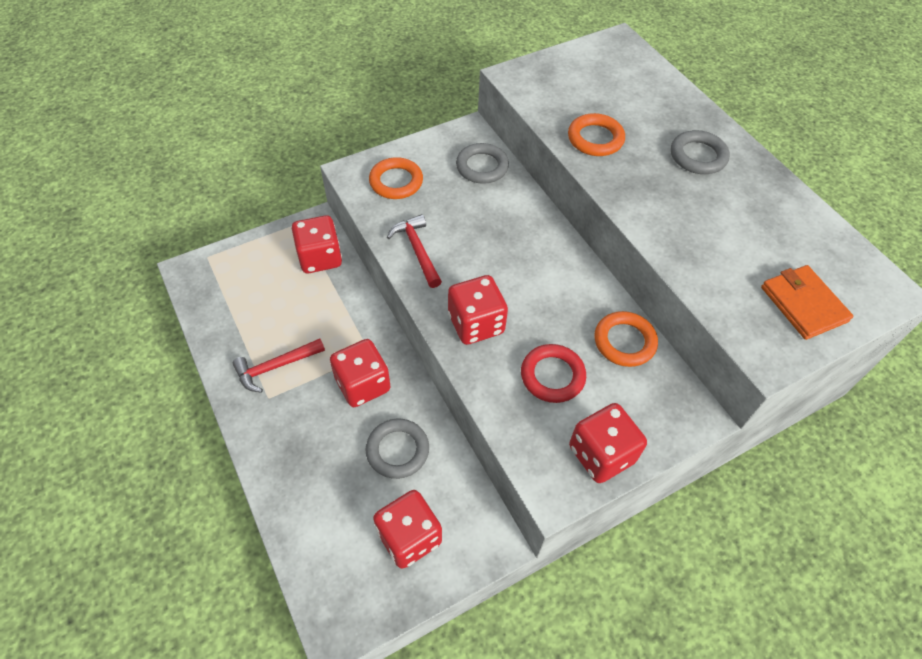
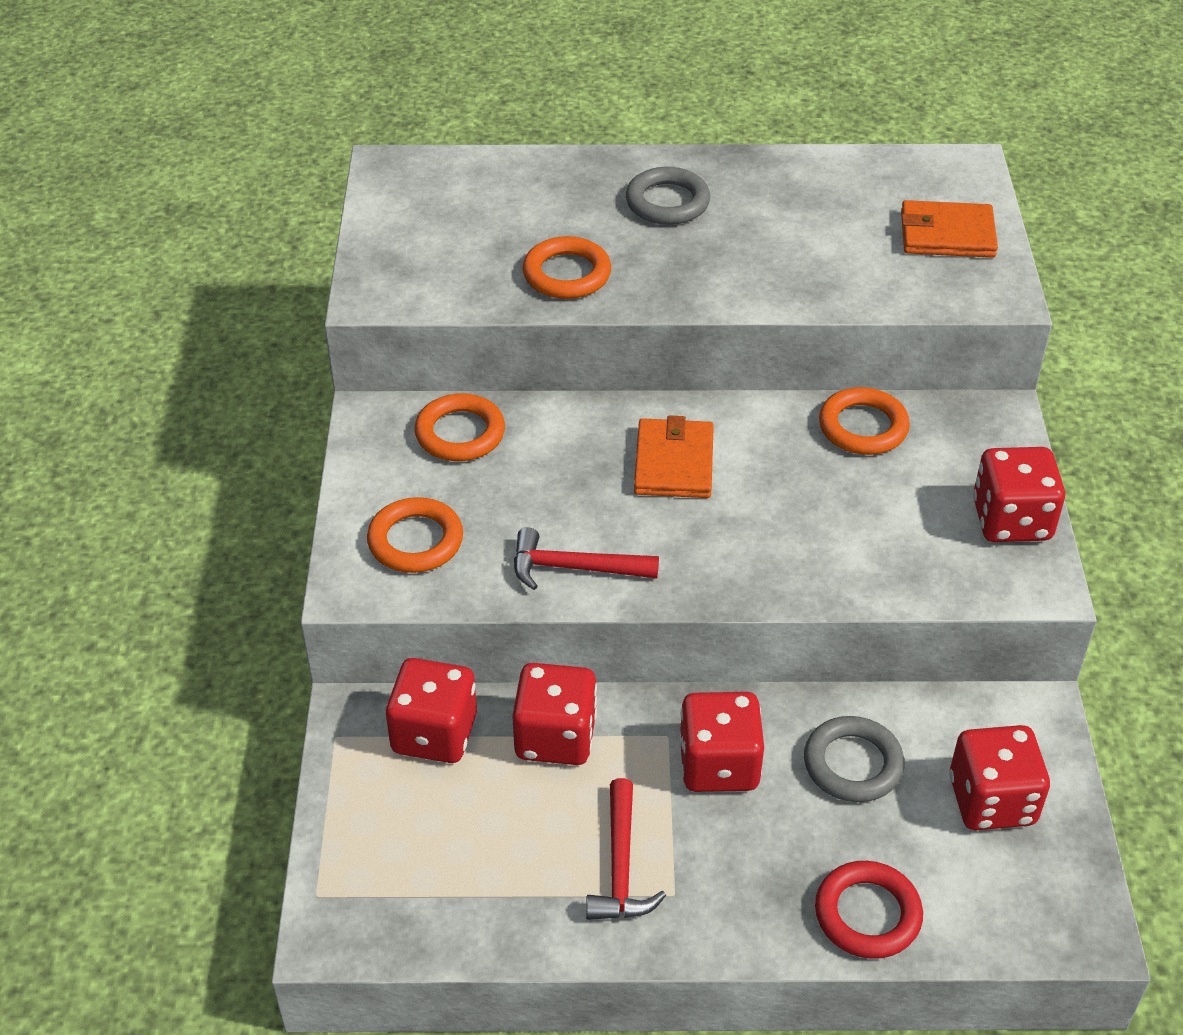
camera: 60 degrees left, 10 degrees down
red dice [448,275,508,345] -> red dice moved to [512,663,597,765]
grey ring [456,143,509,184] -> orange ring [414,393,505,461]
red ring [521,344,586,403] -> red ring moved to [815,861,923,959]
none -> orange wallet [634,415,714,498]

